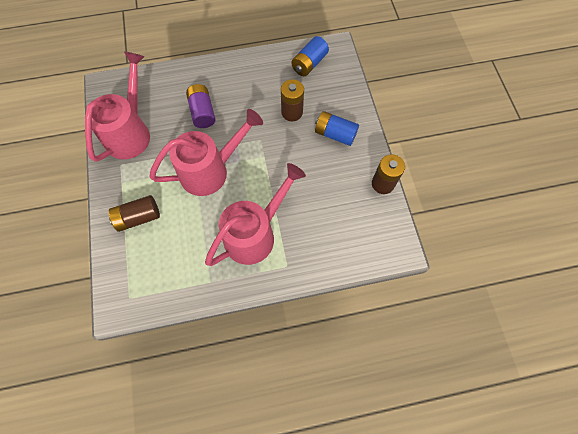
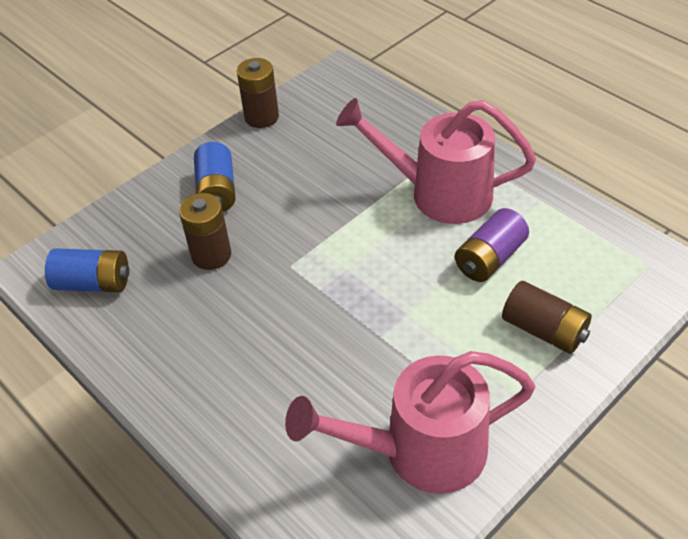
camera: 120 degrees left, 20 degrees down
pink watering can [149,109,263,196] -> none
purple battery [186,84,216,128] -> purple battery moved to [455,208,529,282]

